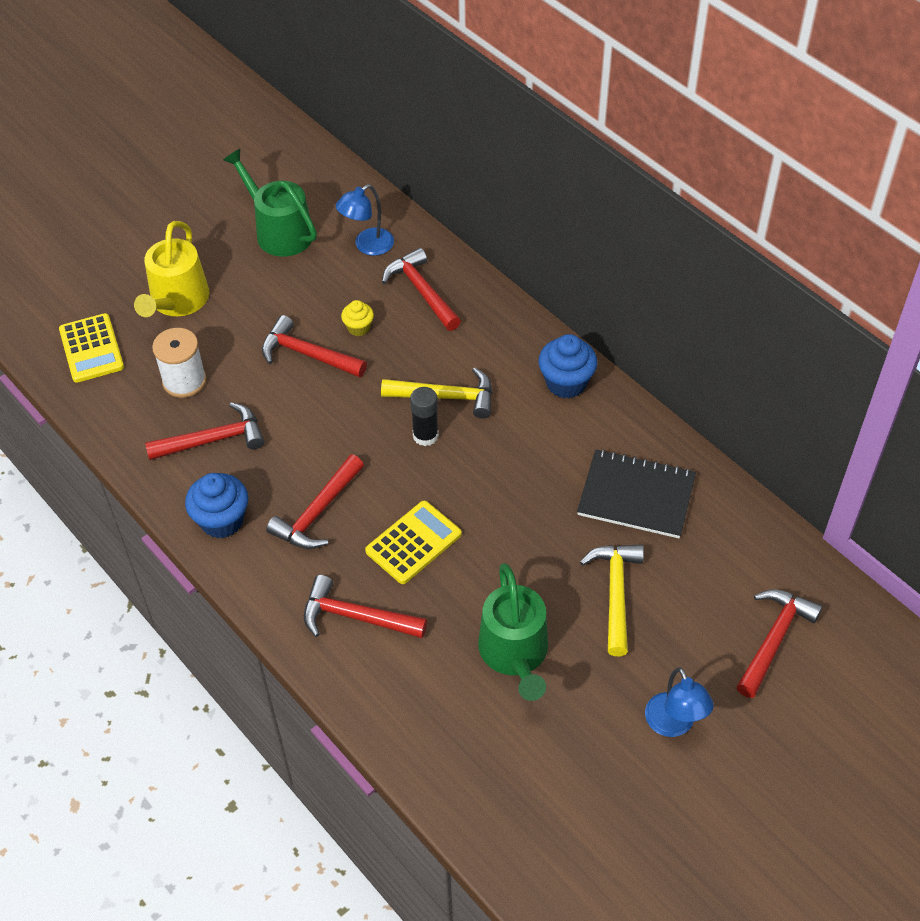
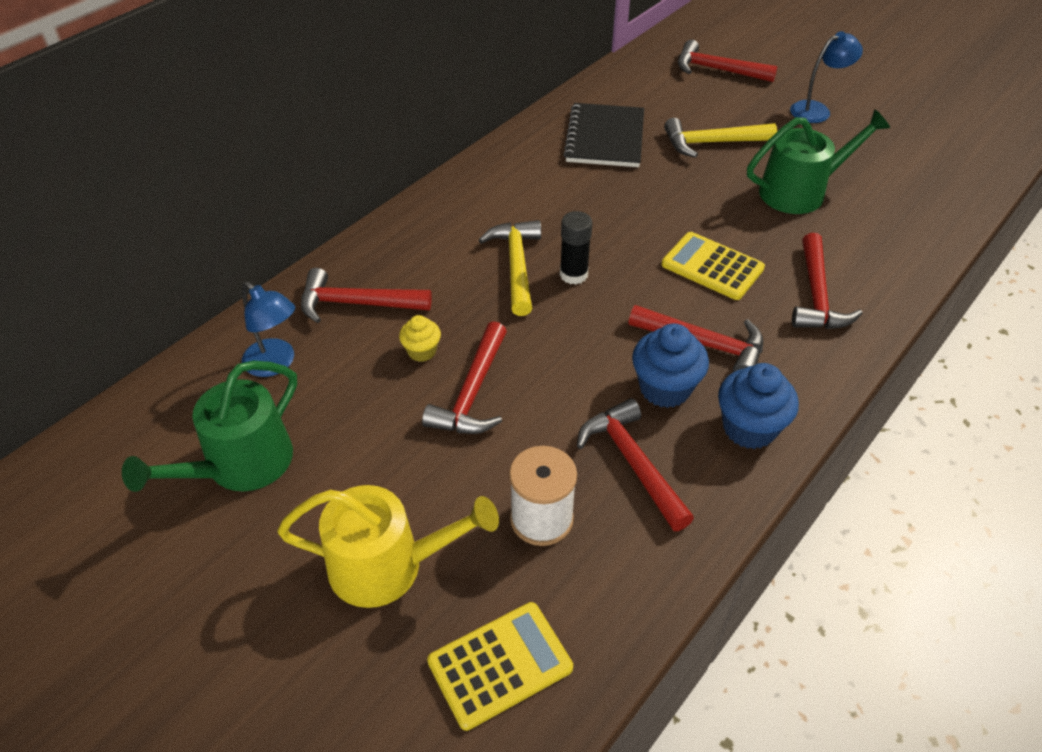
camera: 100 degrees left, 5 degrees down
red hammer [382,248,461,331] -> red hammer turned 45 degrees clockwise [301,268,432,323]
blue cupcake [538,334,597,398] -> blue cupcake moved to [632,324,709,408]

